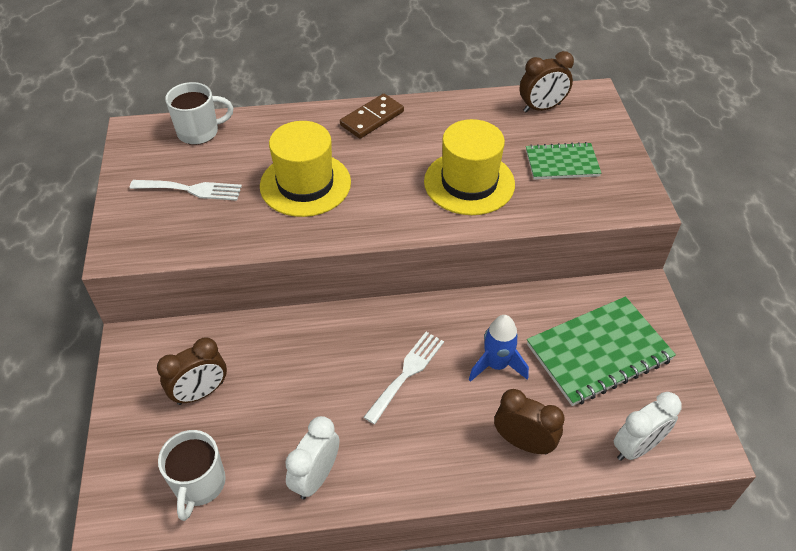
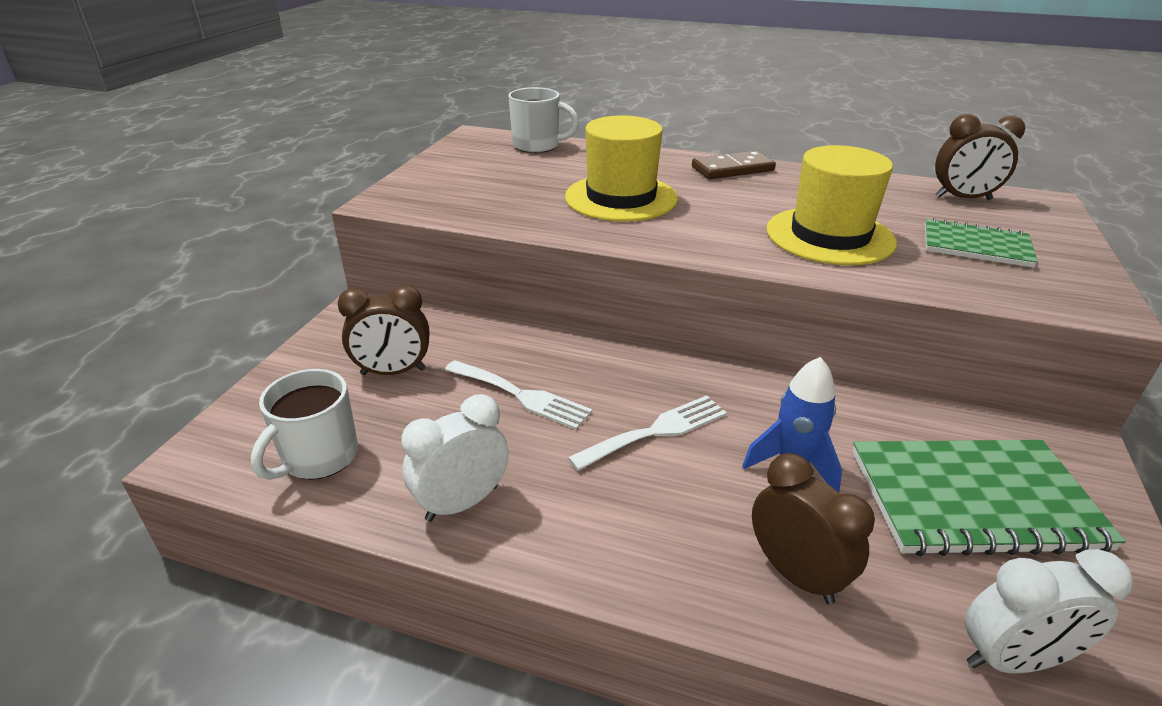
camera: 25 degrees right, 15 degrees down
white fork [130,180,242,201] -> white fork moved to [445,360,593,430]

